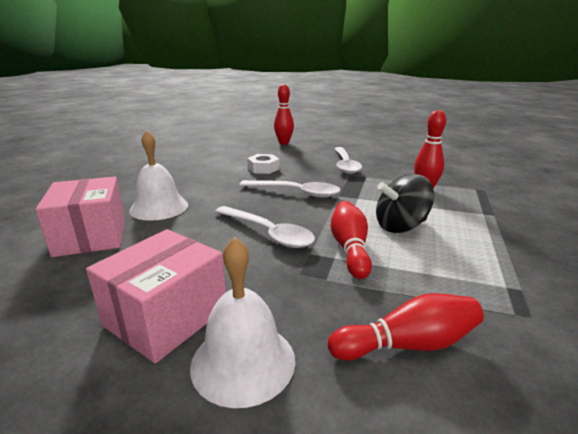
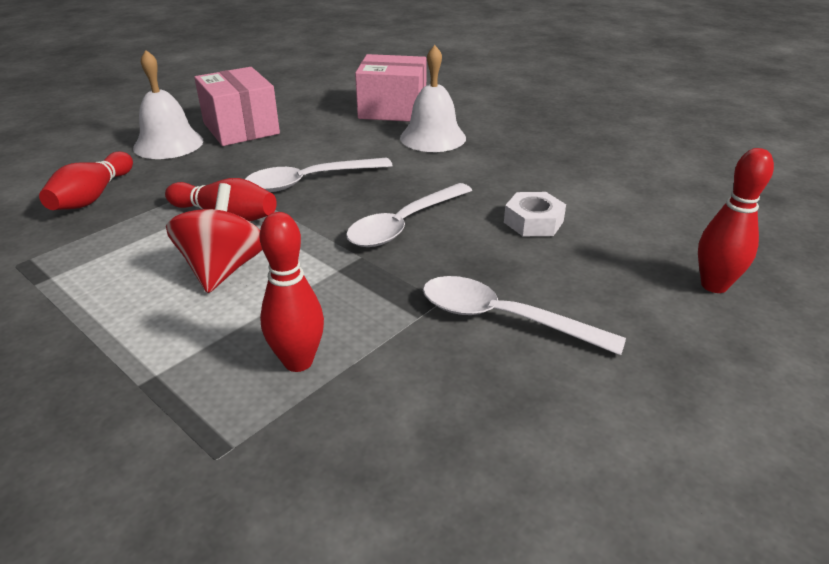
camera: 115 degrees right, 10 degrees up
black spinning top [376,174,434,233] -> red spinning top [166,183,262,293]

